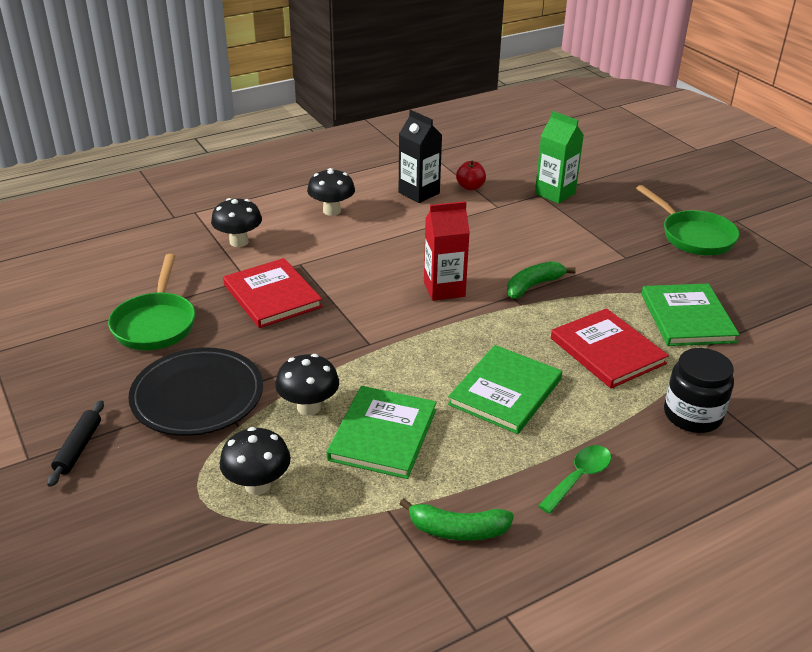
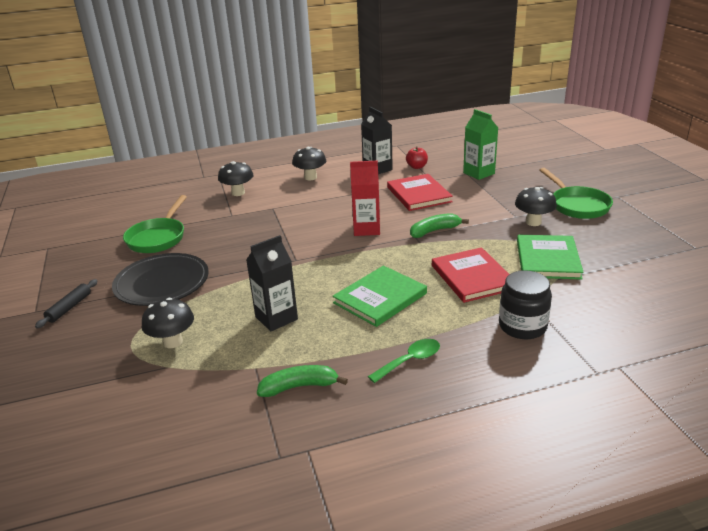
camera: 15 degrees right, 5 degrees down
red book [223,258,323,328] -> red book moved to [387,174,453,211]
black mushroom [275,354,339,415] -> black mushroom moved to [515,187,557,226]
green book [327,386,437,479] -> black carton [246,235,298,332]
green banana [399,498,514,541] -> green banana turned 150 degrees clockwise [257,365,348,397]

